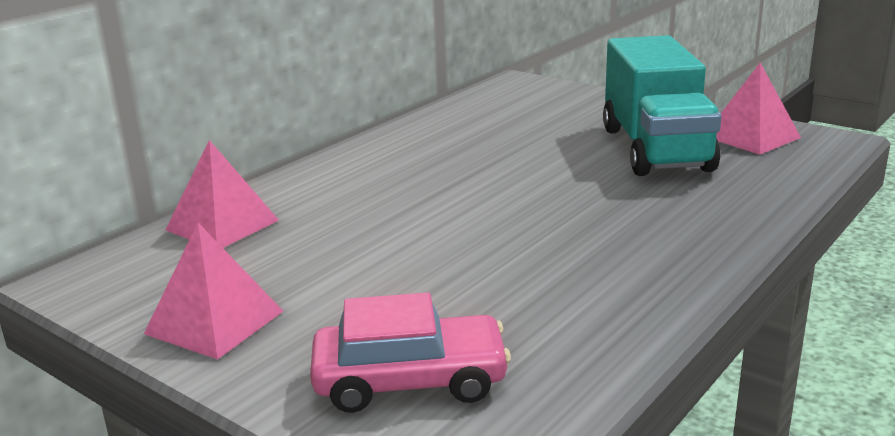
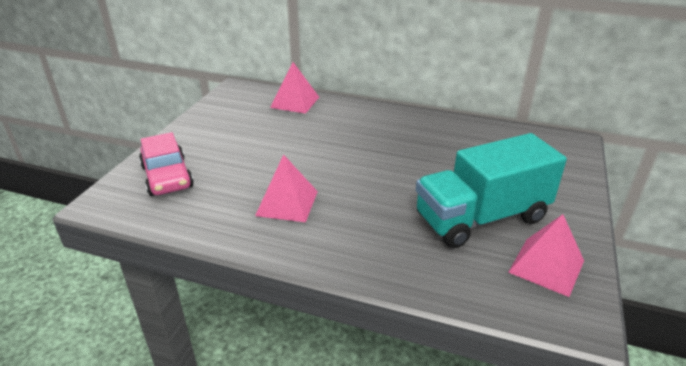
camera: 70 degrees right, 10 degrees up
pink pyramid [144,223,283,360] -> pink pyramid moved to [255,154,318,222]

